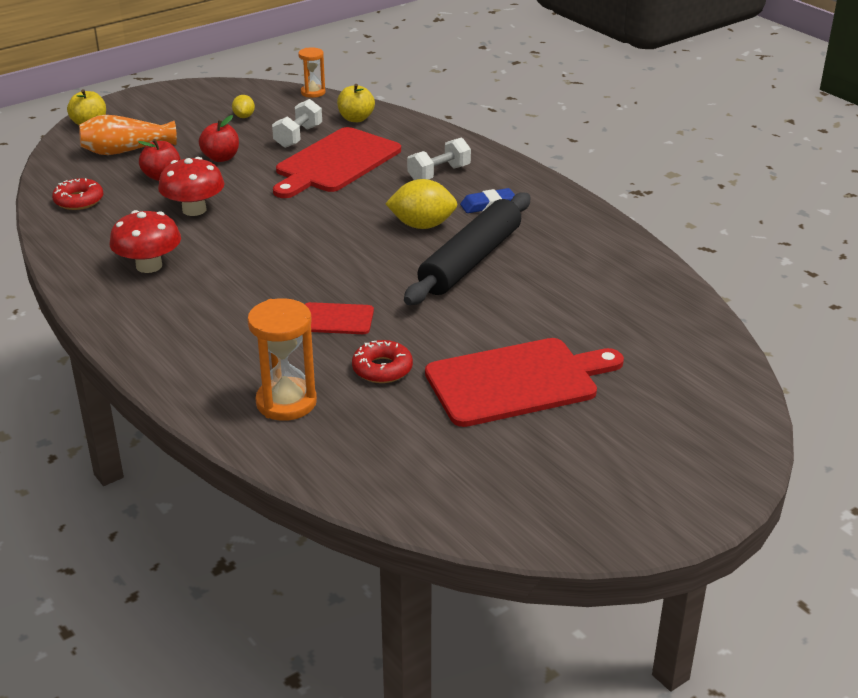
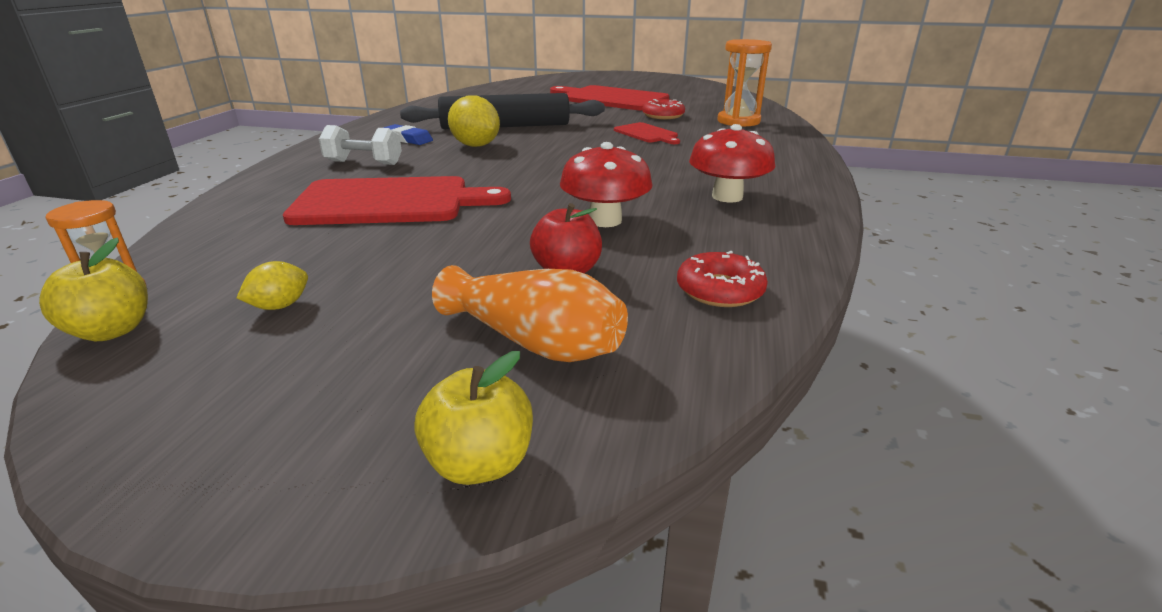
camera: 130 degrees left, 5 degrees down
red apple [199,115,239,162] -> none
white dumbbell [272,99,322,148] -> none
yellow apple [337,84,375,122] -> yellow apple moved to [39,238,148,341]

